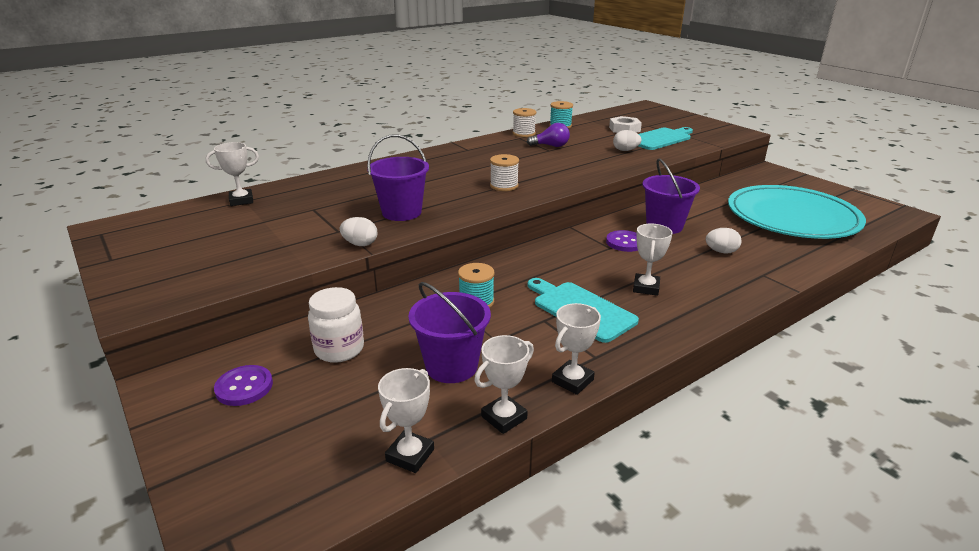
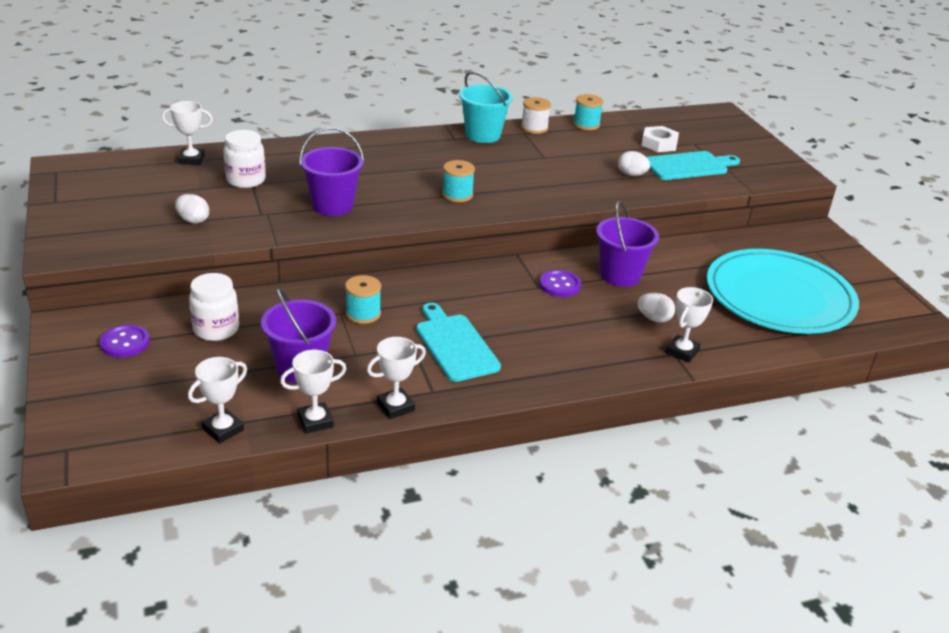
camera: 15 degrees right, 5 degrees up
white egg [340,217,377,246] -> white egg moved to [175,194,209,224]
white spool [490,154,519,191] -> turquoise spool [442,160,475,202]
purple light bulb [527,123,570,147] -> none
white trophy [633,224,673,296] -> white trophy moved to [666,287,713,363]
none -> white jar [223,130,266,188]
none -> turquoise bucket [459,72,513,143]

